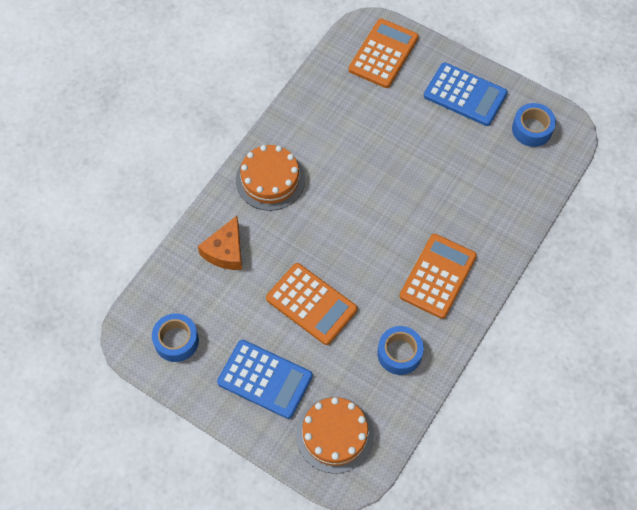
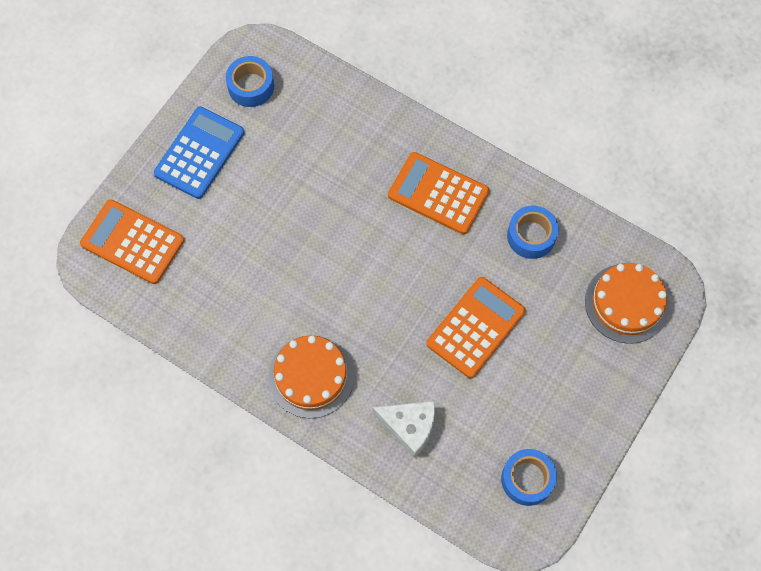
camera: 90 degrees left, 5 degrees up
orange cheese [198,216,242,270] -> white cheese [373,401,435,458]
blue calculator [217,340,313,419] -> none

